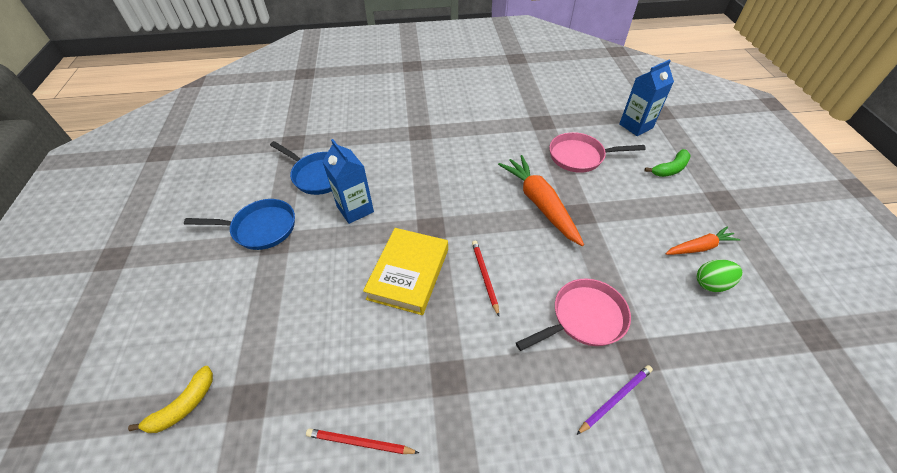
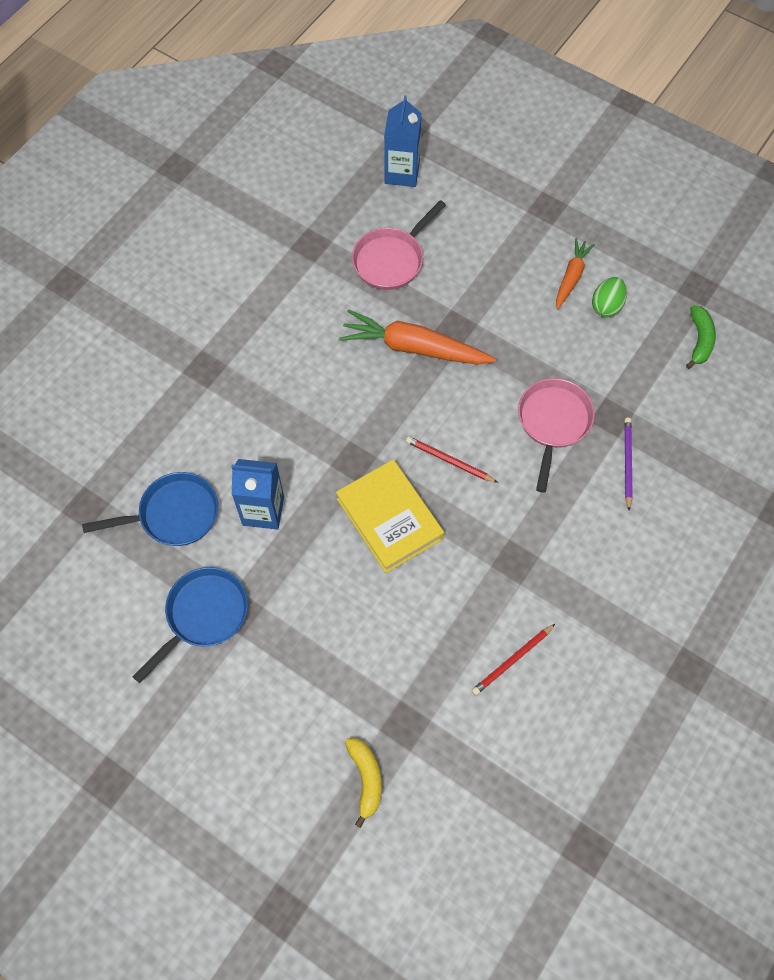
camera: 50 degrees left, 15 degrees up
green banana [644,149,691,177] -> green banana moved to [686,306,716,369]

